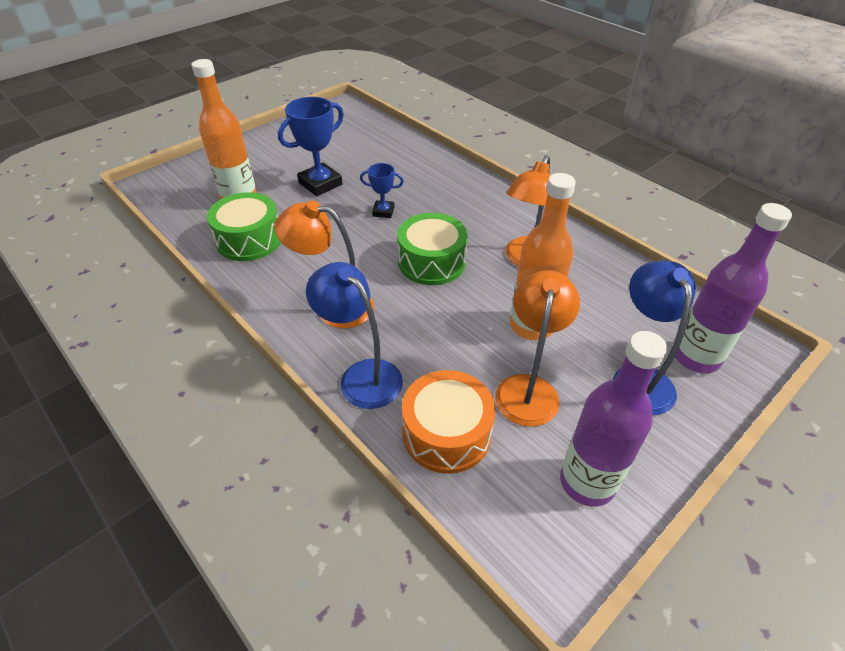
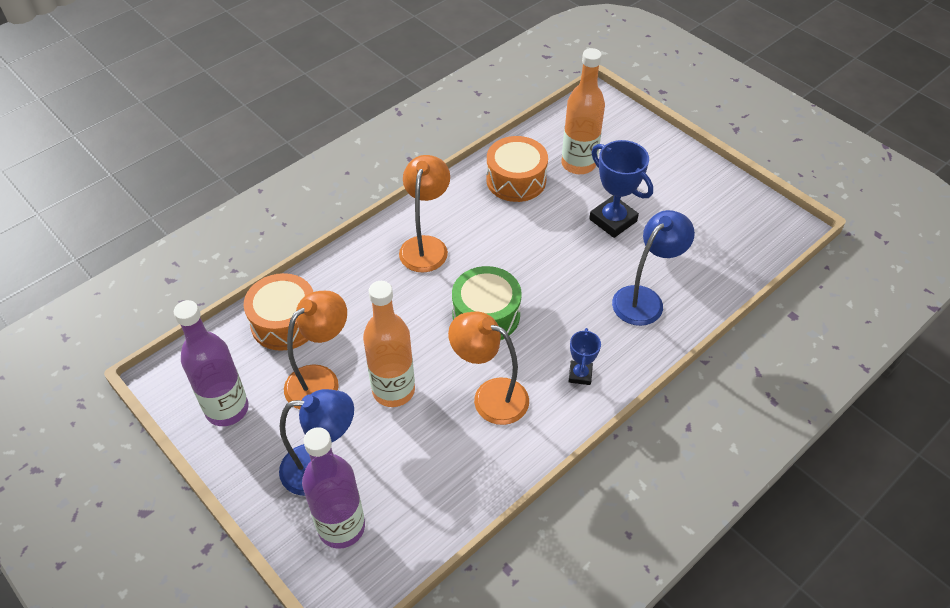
camera: 90 degrees right, 5 degrees up
green drum [207,192,281,261] -> orange drum [486,136,548,202]
blue lamp [306,262,403,409] -> blue lamp moved to [612,210,695,326]
blue trophy [360,163,404,218] -> blue trophy moved to [569,328,601,385]
orange lamp [495,270,580,427] -> orange lamp turned 60 degrees counterclockwise [284,291,347,409]

